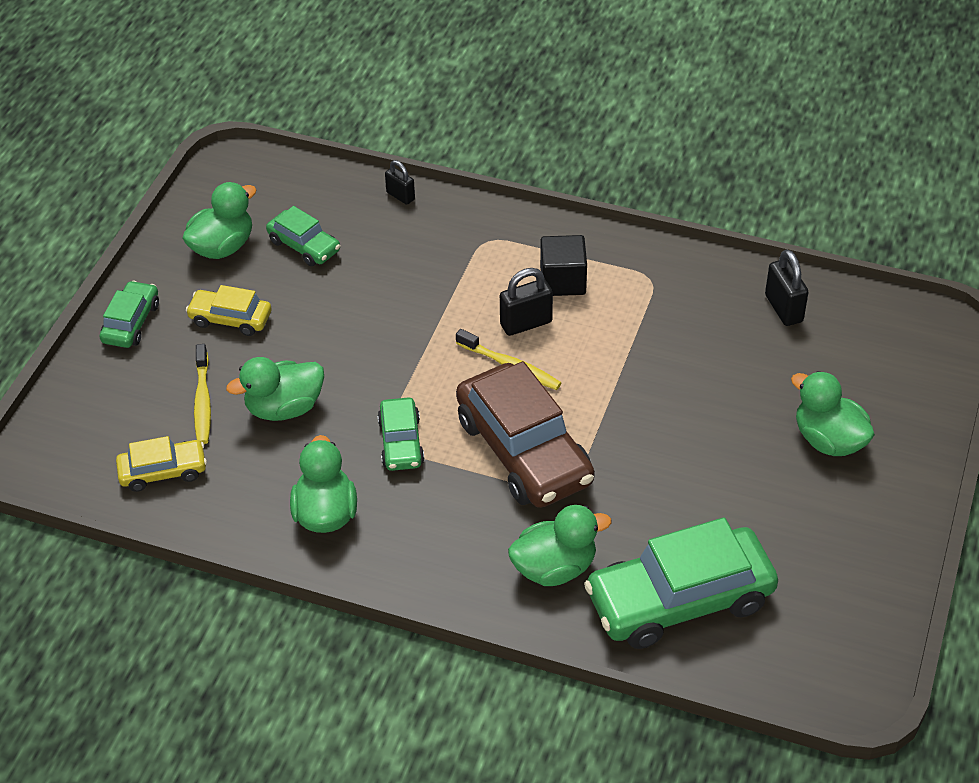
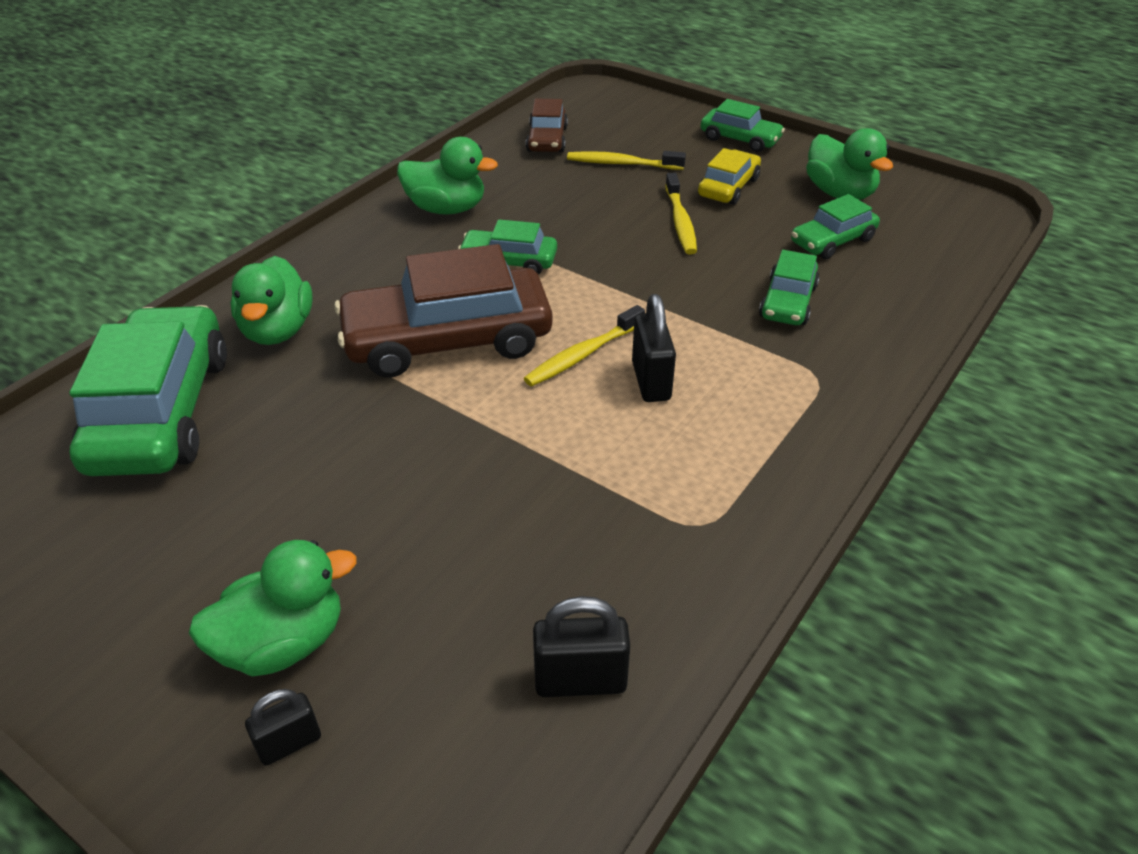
camera: 105 degrees right, 5 degrees down
yellow car [116,436,207,492] -> brown car [526,98,568,152]
green duck [226,357,324,421] -> none
black padlock [385,160,415,205] -> black padlock moved to [245,689,321,766]
black cube [540,235,587,296] -> none
none -> yellow toothbrush [665,173,697,254]
none -> green car [759,250,820,325]

